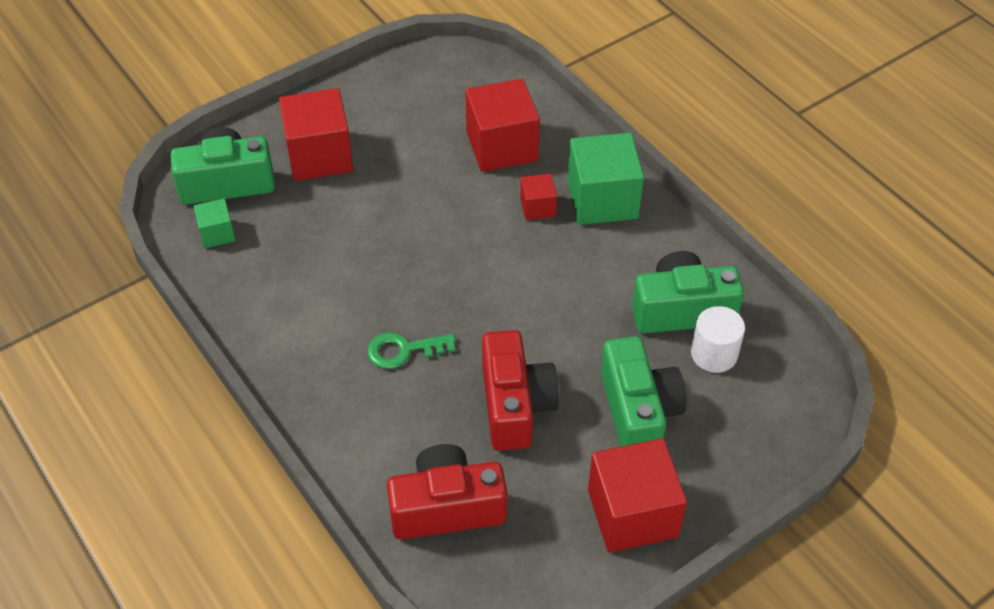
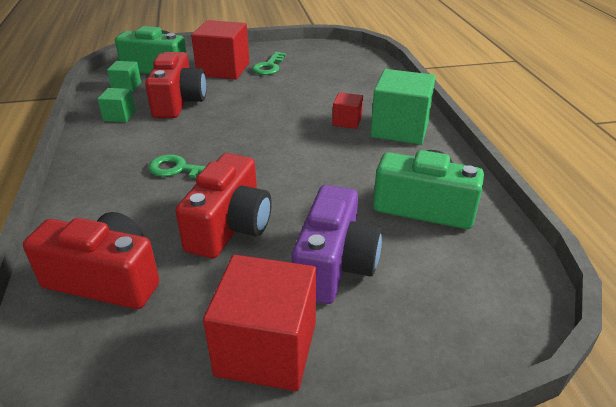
camera: 25 degrees right, 15 degrees down
red cube [465,78,540,172] -> none
green camera [601,336,687,447] -> purple camera [292,185,382,304]
white cylinder [691,306,745,373] -> none
none -> green cube [98,88,136,122]
none -> red camera [145,52,206,118]
none -> green key [252,52,286,75]

